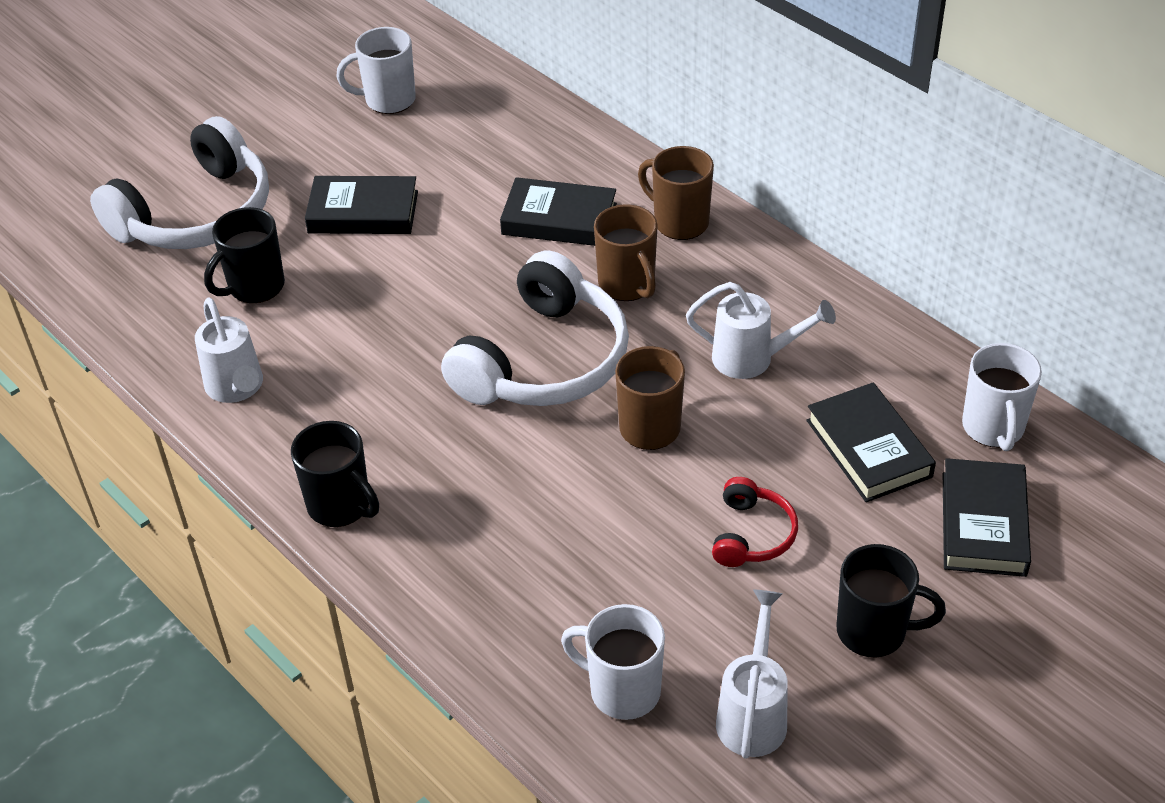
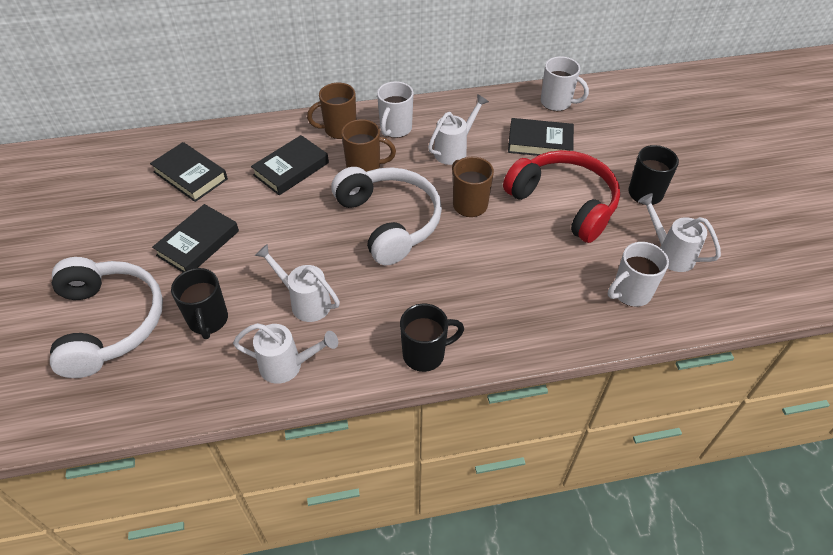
camera: 60 degrees left, 5 degrees up
white mug [337,27,416,114] -> white mug moved to [377,81,414,138]
red headphones [712,477,798,567] -> red headphones [503,150,620,243], size x2.09
black book [943,458,1031,577] -> black book moved to [150,142,228,202]
none -> white watering can [255,244,340,322]

